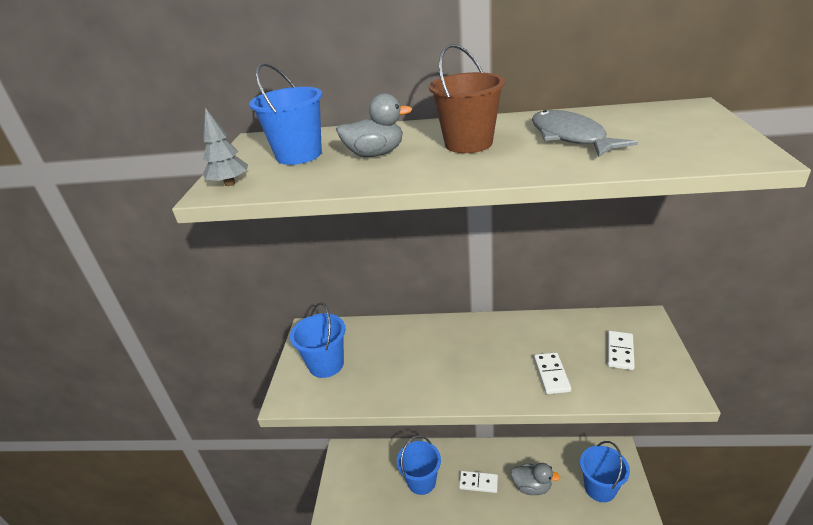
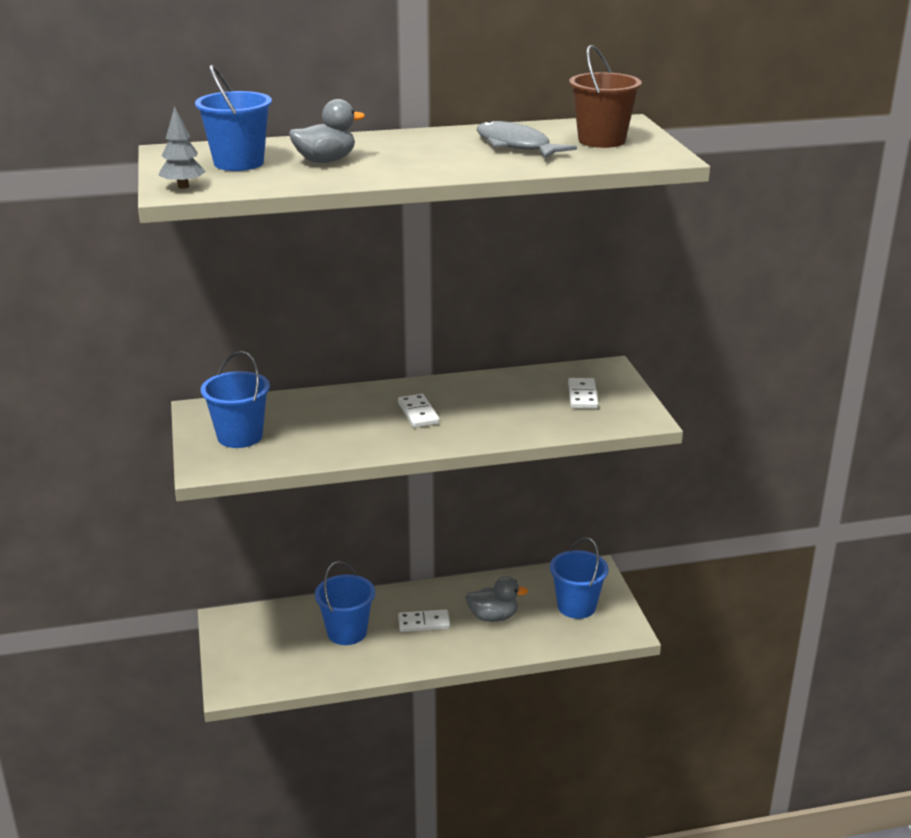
camera: 20 degrees left, 5 degrees down
brown bucket [429,44,505,153] -> brown bucket moved to [569,45,642,148]
white domino [534,352,571,394] -> white domino moved to [398,394,440,428]

